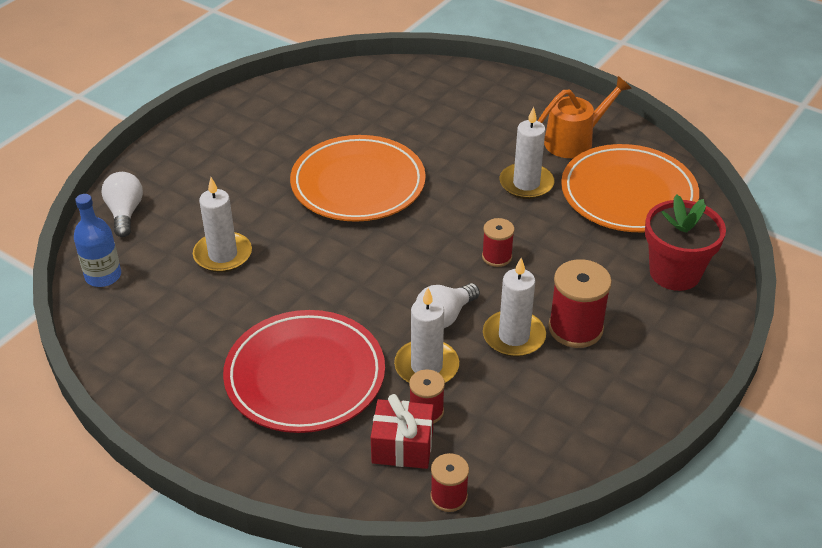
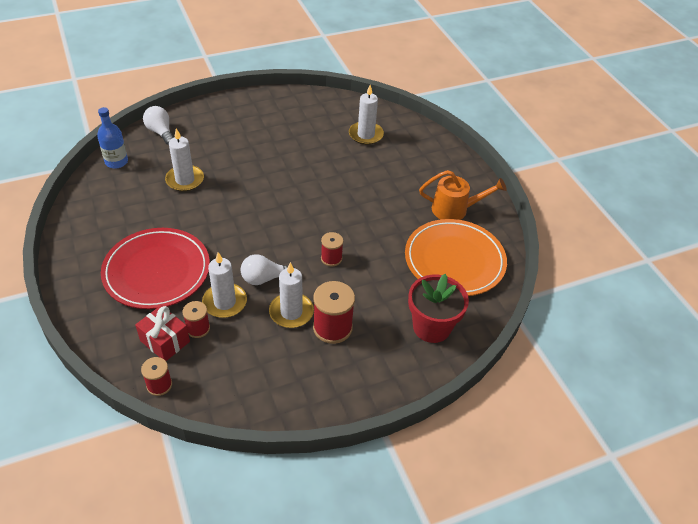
camera: 30 degrees right, 5 degrees up
white light bulb [101,172,143,237] -> white light bulb turned 60 degrees counterclockwise [143,106,174,145]
orange plate [290,135,426,222] -> none
white candle [499,106,554,199] -> white candle moved to [349,85,384,145]

